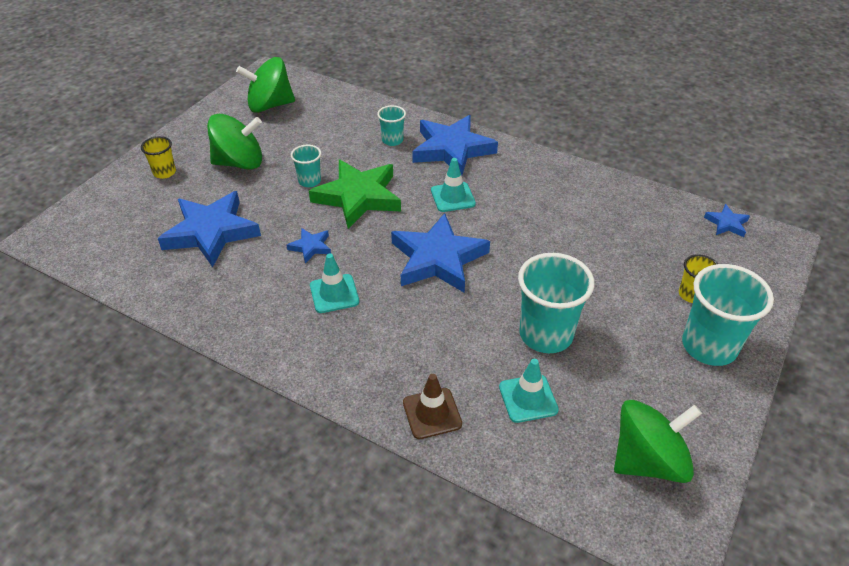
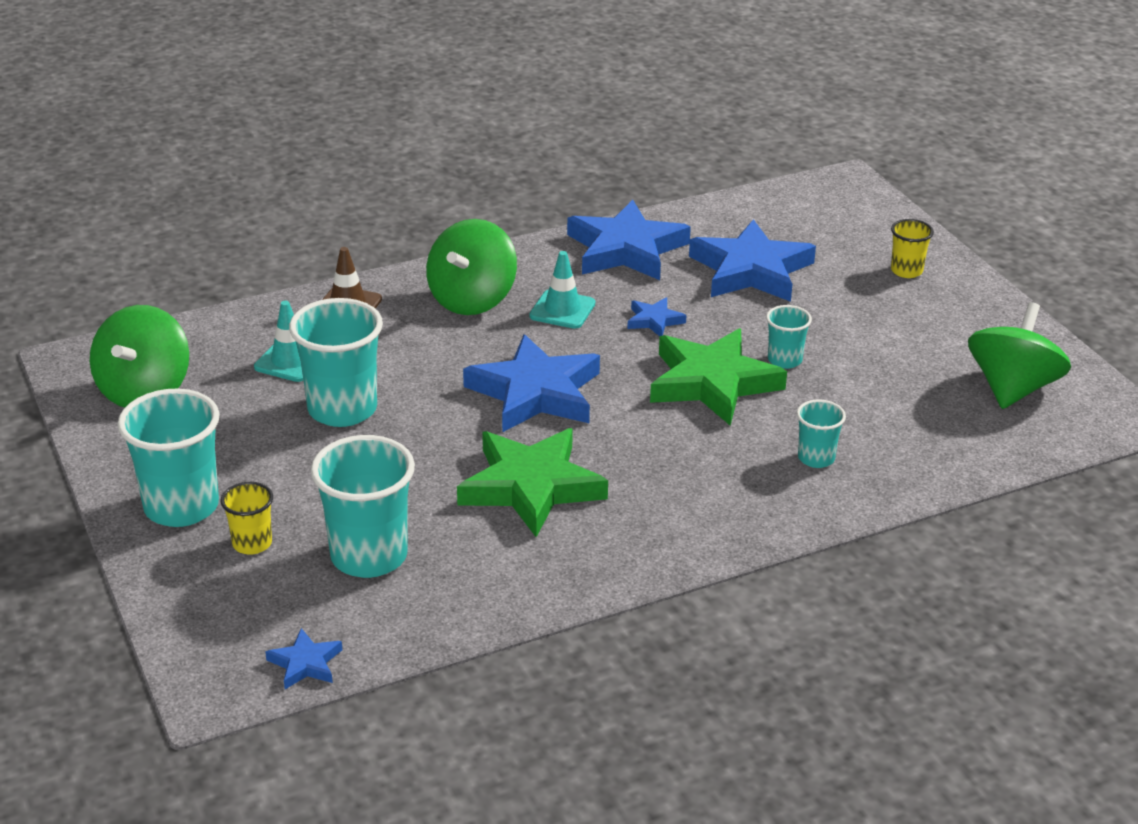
camera: 125 degrees right, 10 degrees down
green spinning top [207,114,262,170] -> green spinning top moved to [426,219,517,315]
blue star [412,115,498,176] -> blue star moved to [567,200,691,280]
turquoise traffic cone [431,158,476,212] -> none
none -> turquoise cup [311,435,415,578]
none -> green star [457,428,608,537]

